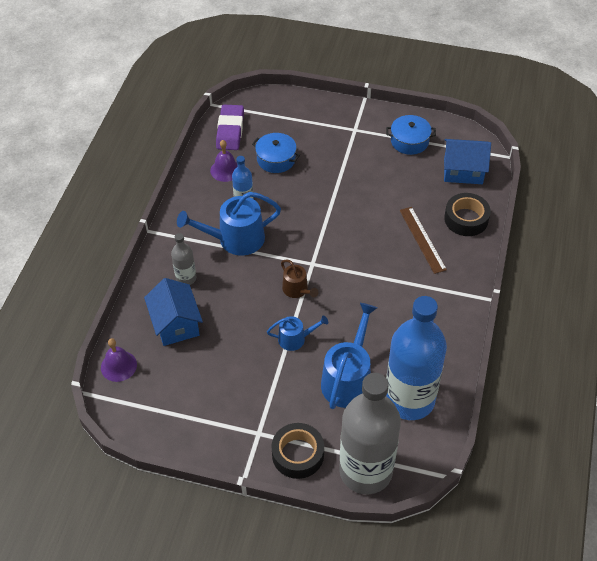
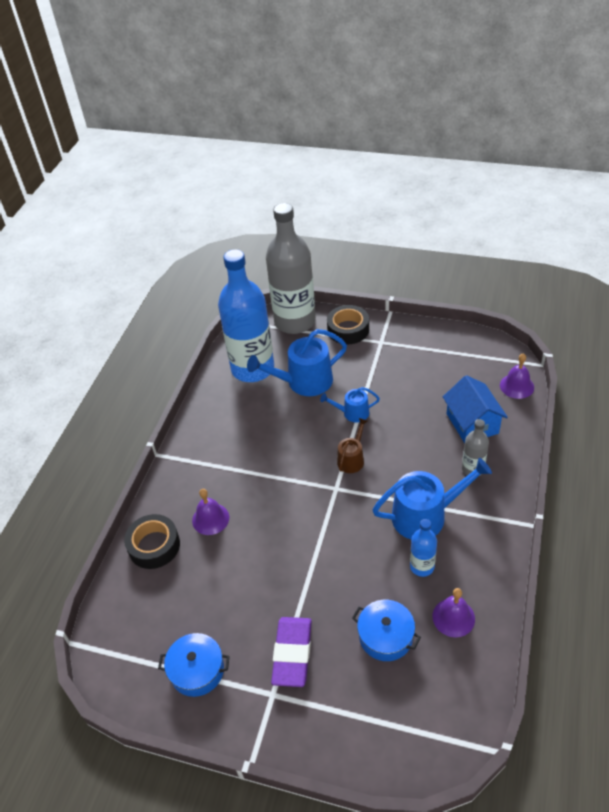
camera: 175 degrees left, 5 degrees down
purple eraser [216,105,244,150] -> purple eraser moved to [271,617,312,687]
brown watering can [281,260,318,298] -> brown watering can turned 60 degrees clockwise [337,418,368,473]
blue watering can [321,303,377,409] -> blue watering can turned 45 degrees clockwise [247,329,347,396]
brown ruler [400,207,447,274] -> purple bell [192,489,229,535]
blue house [444,139,491,184] -> none

